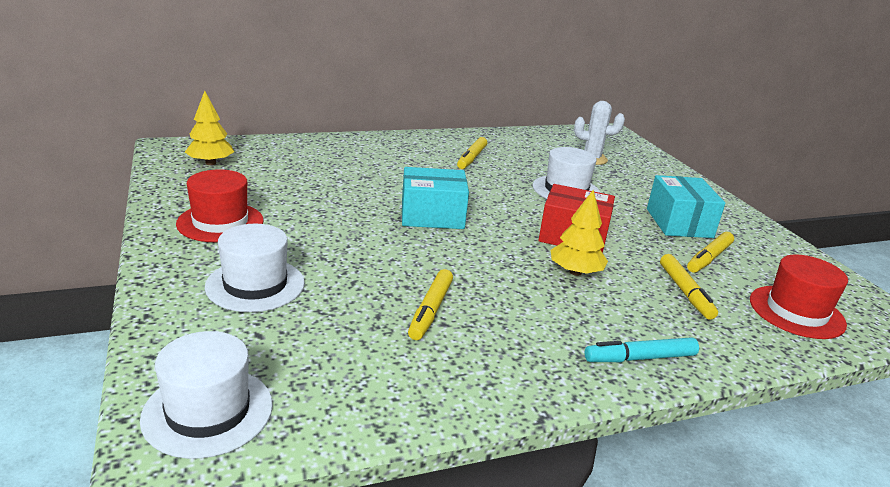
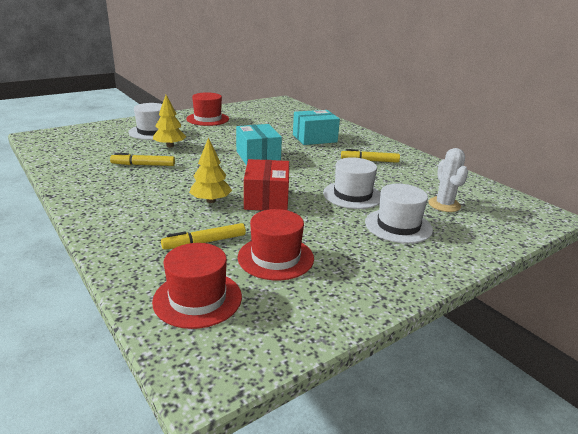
camera: 75 degrees right, 0 degrees up
white hat [140,331,273,459] -> white hat moved to [365,184,433,244]
yellow tree [185,91,234,165] -> yellow tree moved to [153,95,187,147]
turquoise marker [585,337,699,362] -> none
turquoise box [647,175,725,238] -> turquoise box moved to [293,110,340,145]
yellow marker [687,232,734,273] -> red hat [238,209,314,280]

